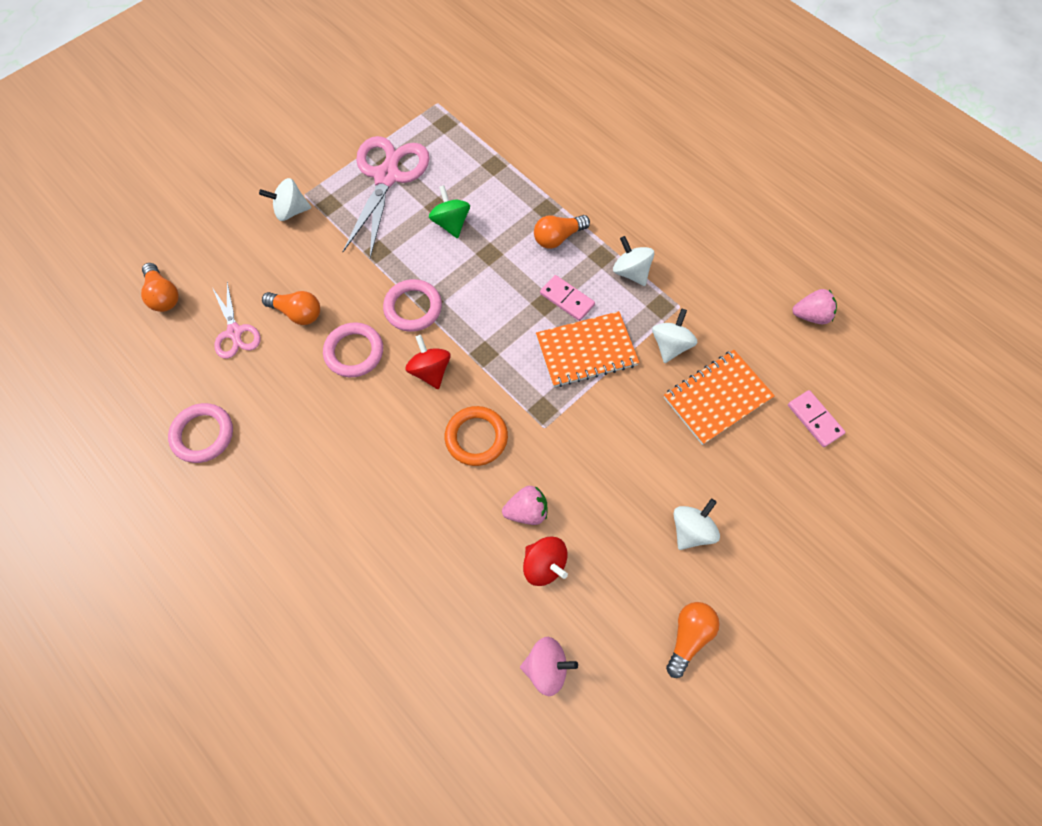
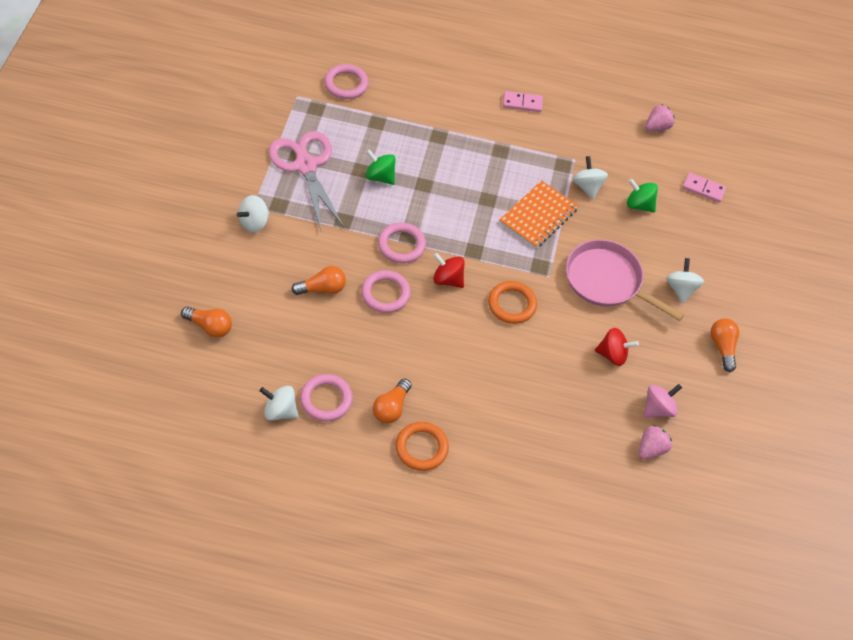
camera: 40 degrees left, 10 degrees down
pink scissors [213,282,261,359] -> none
pink strawberry [502,486,548,525] -> pink strawberry moved to [639,425,672,459]
orange light bulb [534,215,590,249] -> orange light bulb moved to [373,379,412,424]
pink domino [540,275,595,321] -> pink domino moved to [503,91,543,112]
white spinning top [613,236,654,286] -> white spinning top moved to [260,386,299,421]
orange notebook [664,350,775,445] -> green spinning top [627,178,658,213]
none -> pink ring [324,64,369,99]
none -> orange ring [396,422,449,471]
none -> pink pan [566,239,684,321]

